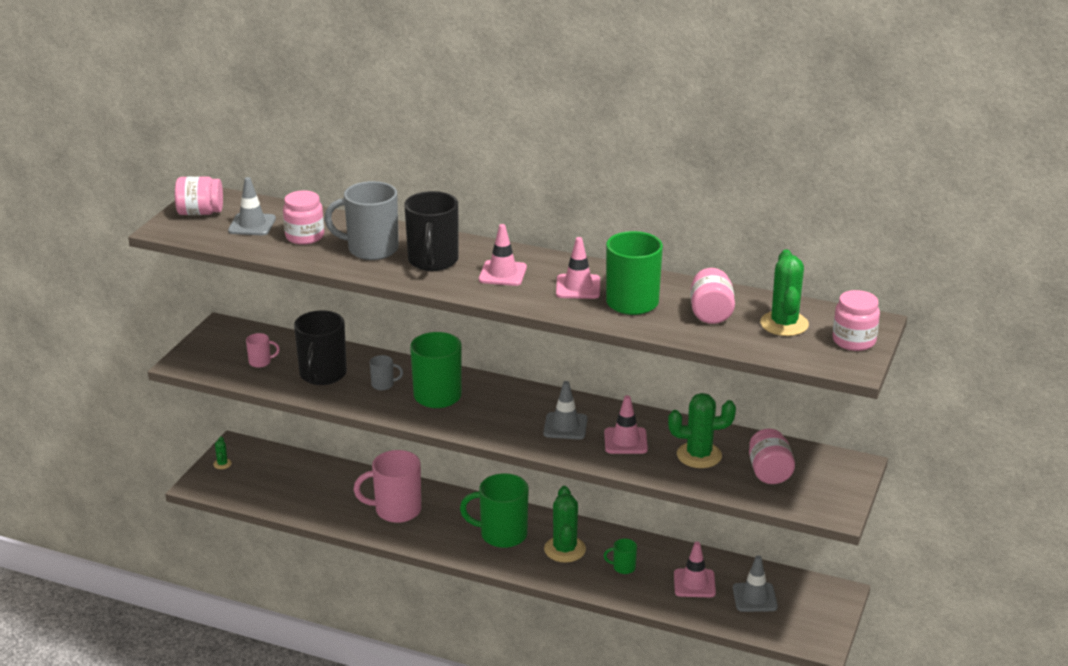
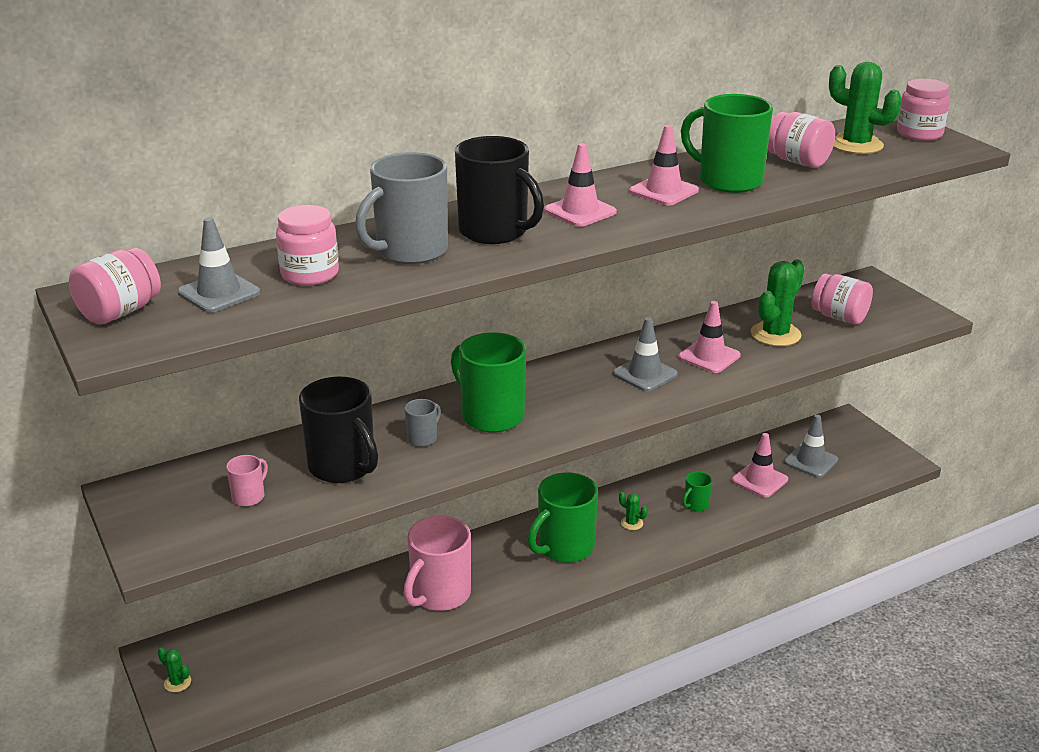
camera: 50 degrees left, 0 degrees up
green cactus [544,486,586,562] -> green cactus [619,492,648,530], size x0.47

